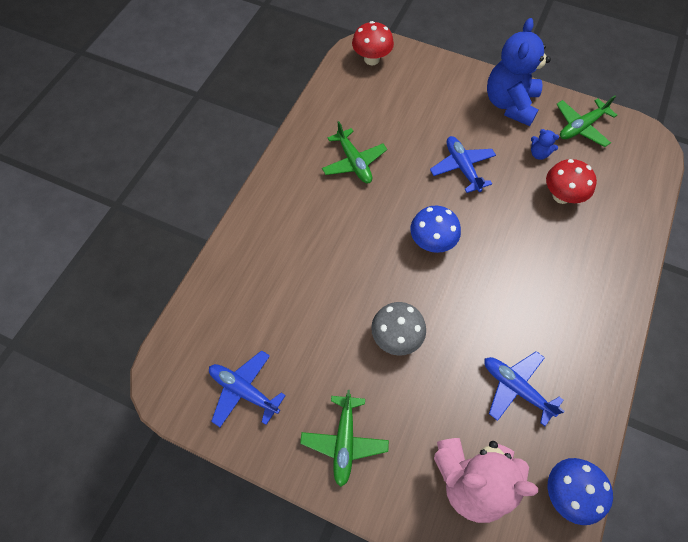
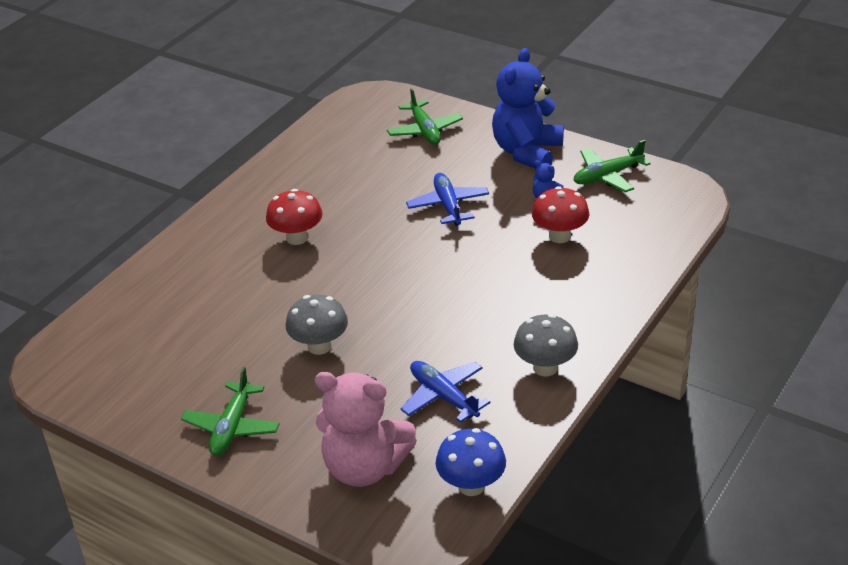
camera: 10 degrees right, 25 degrees down
blue plane [209,350,286,427] -> none
green plane [322,121,387,183] -> green plane moved to [387,88,463,145]
red mushroom [352,21,394,65] -> red mushroom moved to [266,189,322,245]
blue mushroom [410,206,461,253] -> none
none -> grey mushroom [514,314,578,376]

